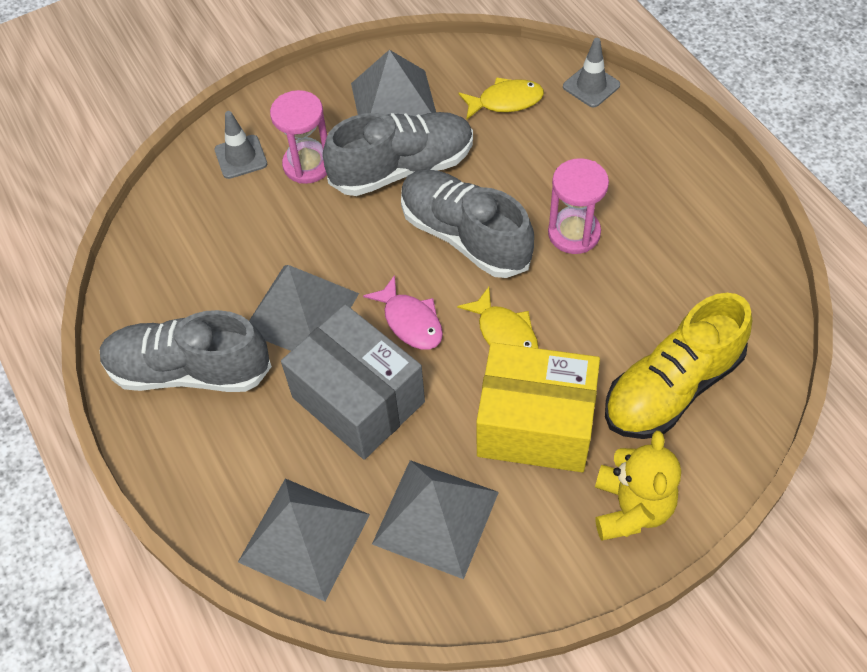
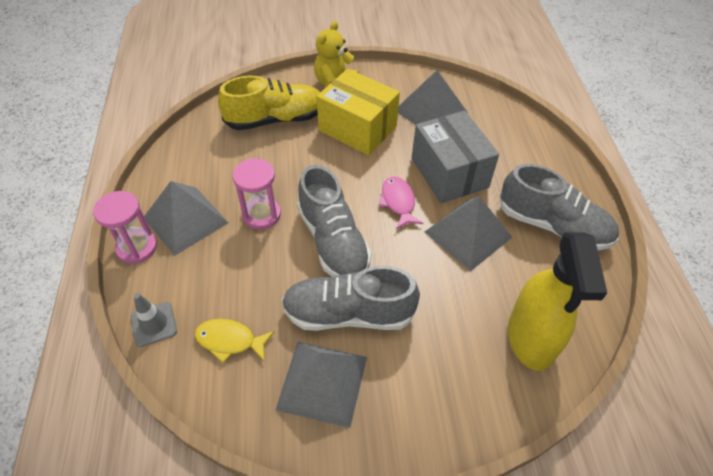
camera: 160 degrees left, 5 degrees down
grey traffic cone [214,111,267,179] -> none
grey pyramid [238,478,370,602] -> grey pyramid moved to [144,181,228,256]
pink hourglass [270,90,327,184] -> pink hourglass moved to [93,191,157,264]
yellow fish [457,287,539,349] -> none
none -> yellow spray bottle [508,232,607,371]

